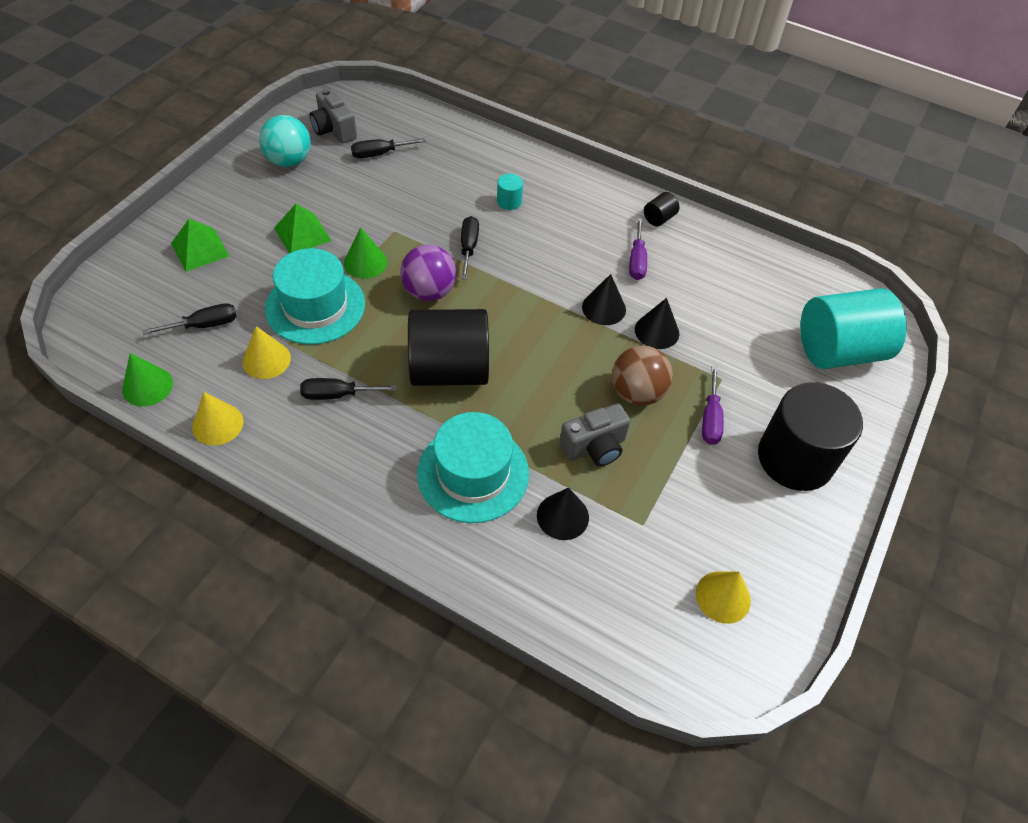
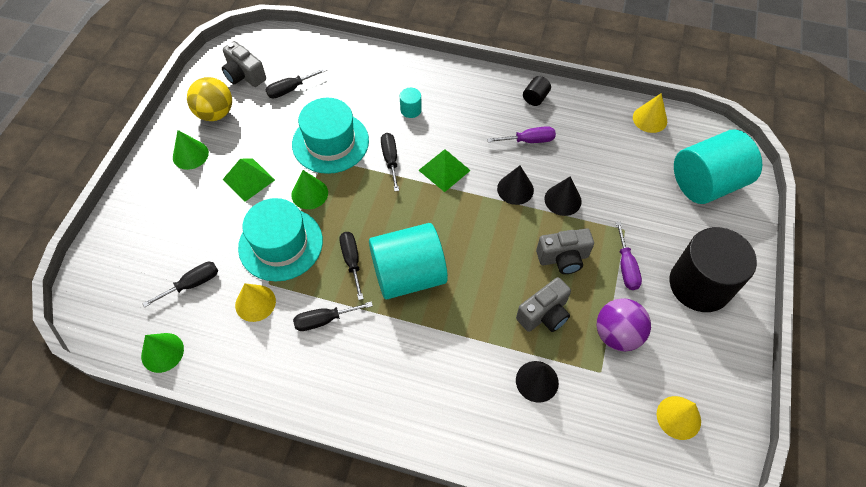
camera: 10 degrees left, 5 degrees up
green pyramid [171,219,229,272] -> green pyramid moved to [418,149,471,192]
yellow cone [192,392,244,446] -> yellow cone moved to [633,93,667,133]
turquoise ball [259,115,311,167] -> yellow ball [187,77,232,121]
purple ball [400,245,456,301] -> purple ball moved to [597,298,651,351]
black cylinder [408,309,489,386] -> turquoise cylinder [369,223,448,299]
turquoise hat [417,412,529,523] -> turquoise hat moved to [292,98,369,174]
brown ball [612,345,673,406] -> grey camera [536,228,594,274]
purple screwdriver [629,218,647,280] -> purple screwdriver turned 90 degrees counterclockwise [487,126,556,143]
none -> green cone [173,130,209,170]
none -> black screwdriver [339,232,364,300]

